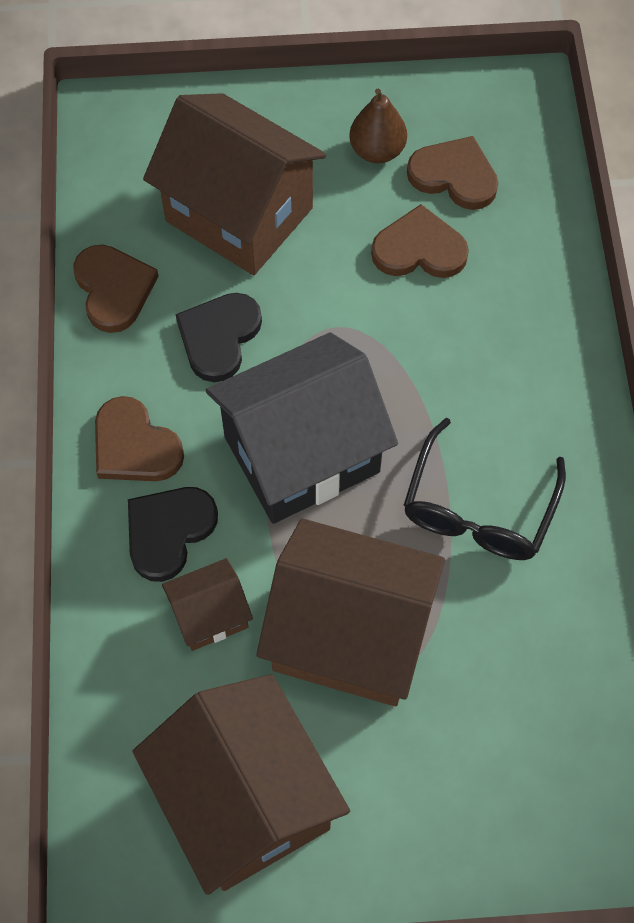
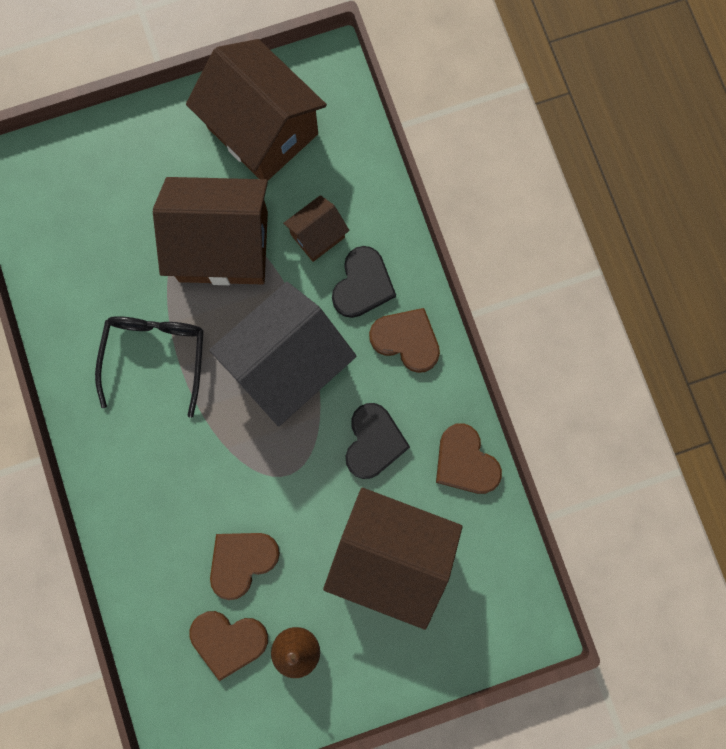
camera: 165 degrees right, 15 degrees up
brown heart [371,204,469,278] -> brown heart turned 150 degrees clockwise [210,533,280,600]

